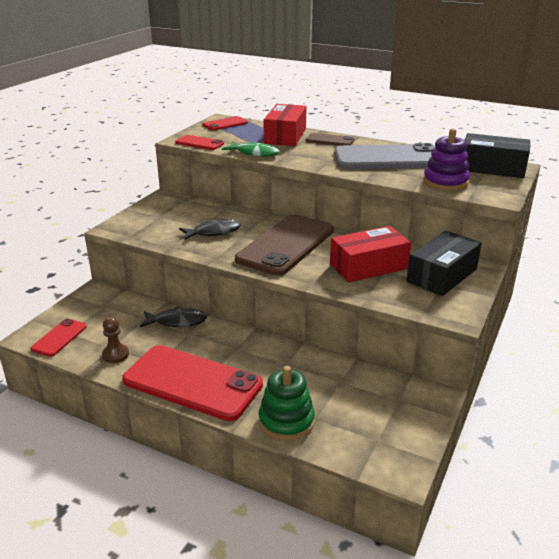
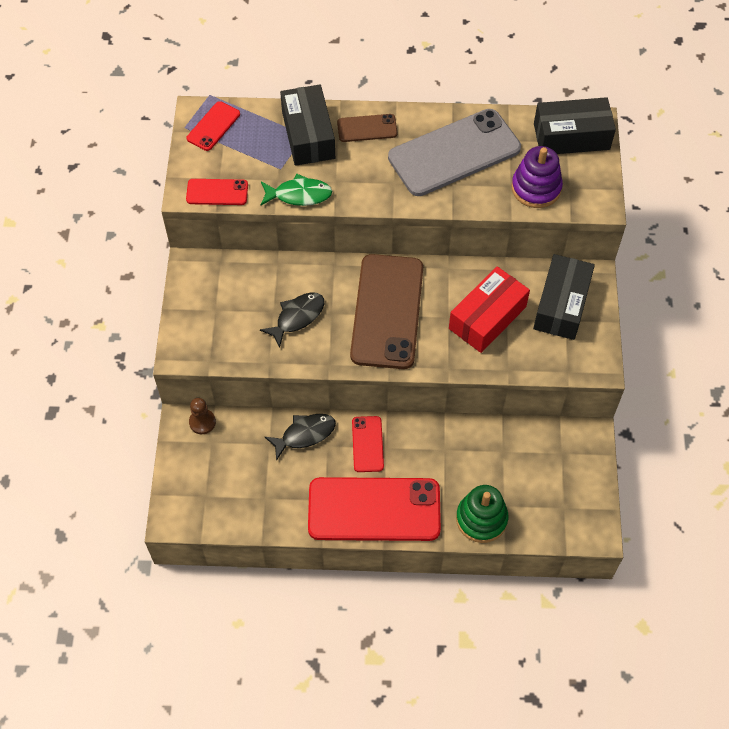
camera: 25 degrees left, 30 degrees up
red phone [30,318,87,357] -> red phone moved to [352,416,384,472]
brown pawn [102,317,129,363] -> brown pawn moved to [189,398,216,434]
red box [264,104,307,146] -> black box [280,85,335,166]

